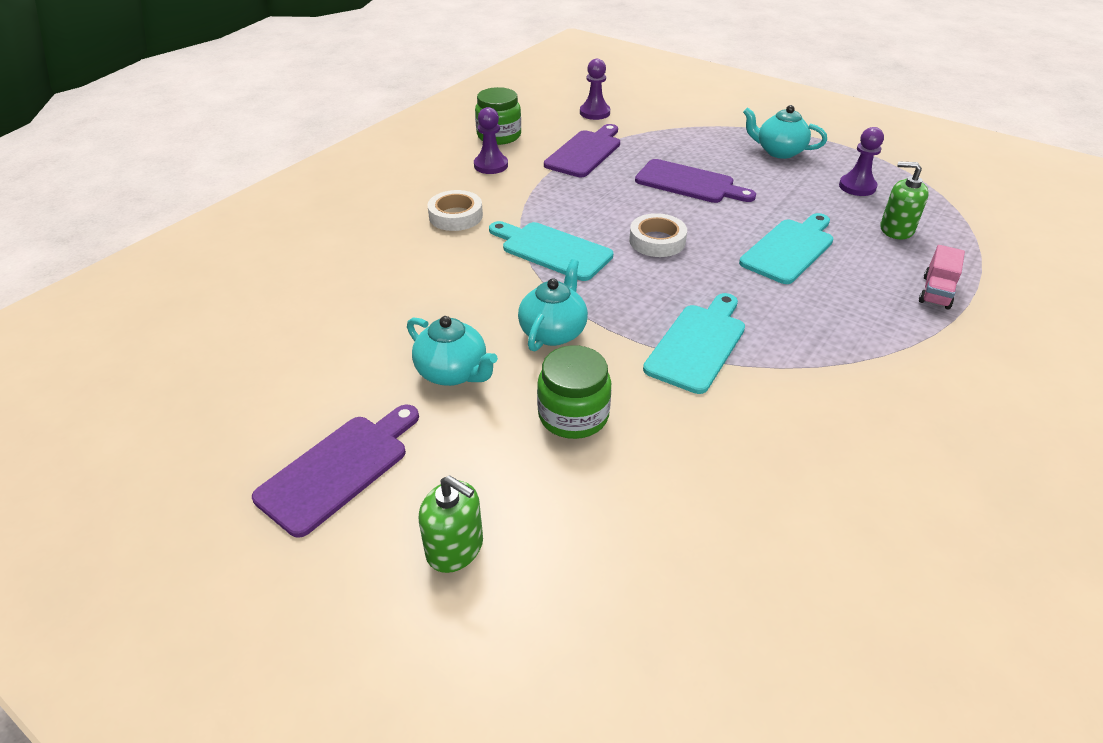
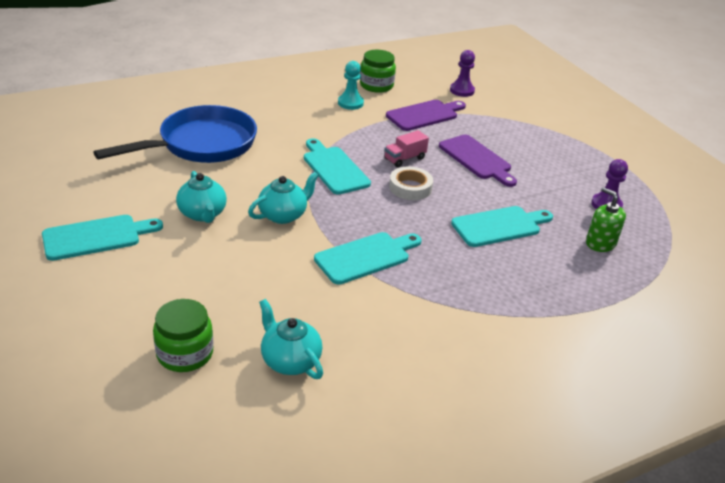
camera: 25 degrees right, 5 degrees down
purple cutting board [252,405,419,538] -> turquoise cutting board [42,215,163,261]
green soap dispenser [419,475,483,573] -> none
white tape [428,190,483,231] -> none
purple pawn [474,107,508,174] -> turquoise pawn [338,61,364,110]
green jar [537,345,611,439] -> green jar moved to [153,299,213,372]
turquoise teapot [743,105,827,159] -> turquoise teapot moved to [259,299,323,379]
pink truck [919,245,965,310] -> pink truck moved to [384,130,429,167]
none -> blue pan [93,105,257,163]

